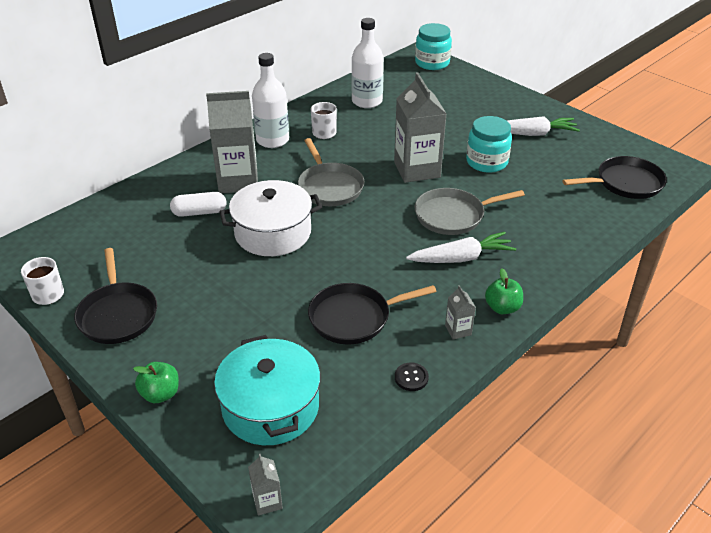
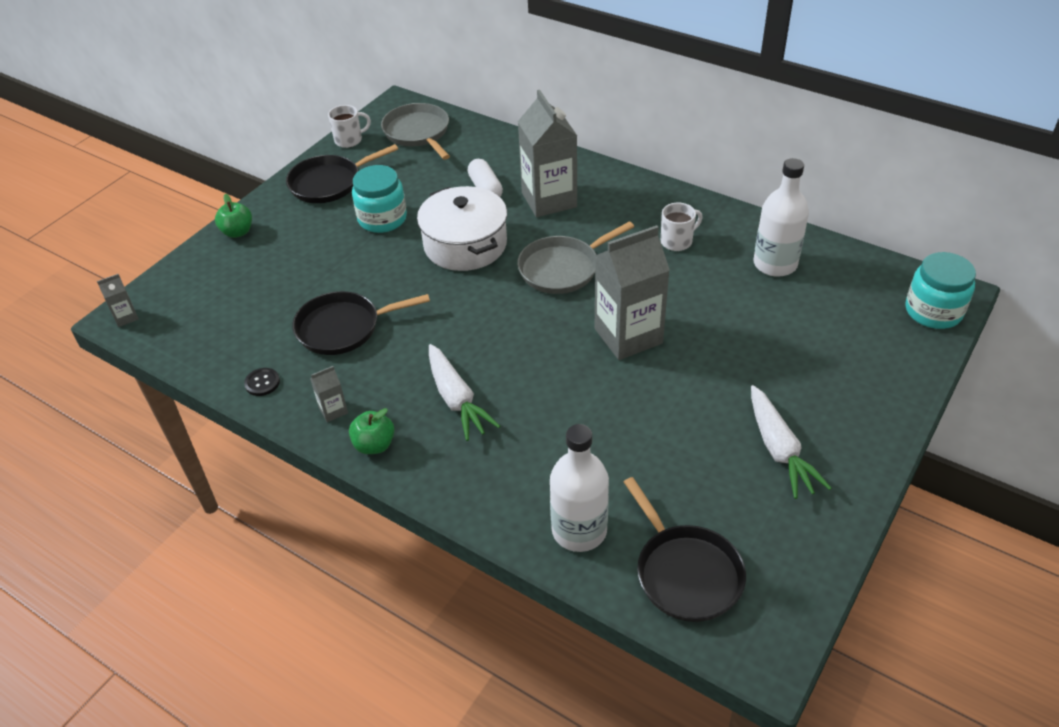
camera: 80 degrees right, 5 degrees up
turquoise pot [214,335,321,445] -> none
white bottle [252,53,289,148] -> white bottle moved to [550,424,609,552]
black pan [308,283,437,344] -> black pan turned 75 degrees counterclockwise [292,291,430,355]
grey pan [414,188,525,235] -> grey pan moved to [381,103,450,160]
turquoise jar [466,116,512,173] -> turquoise jar moved to [352,165,407,233]

